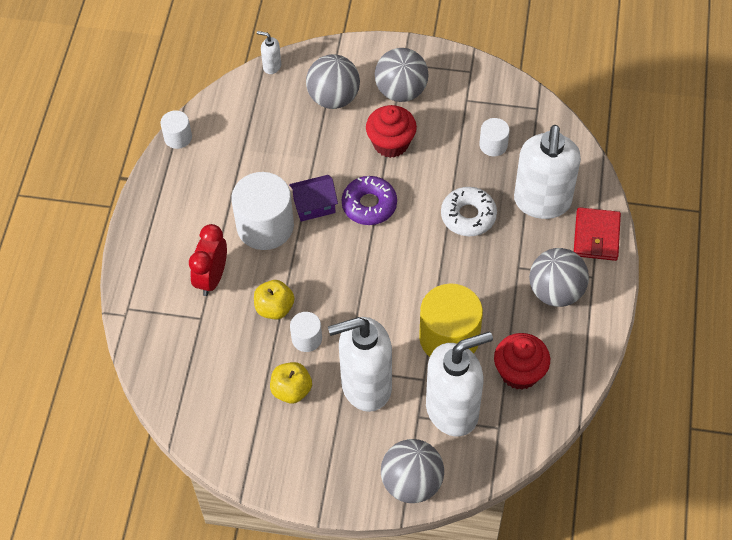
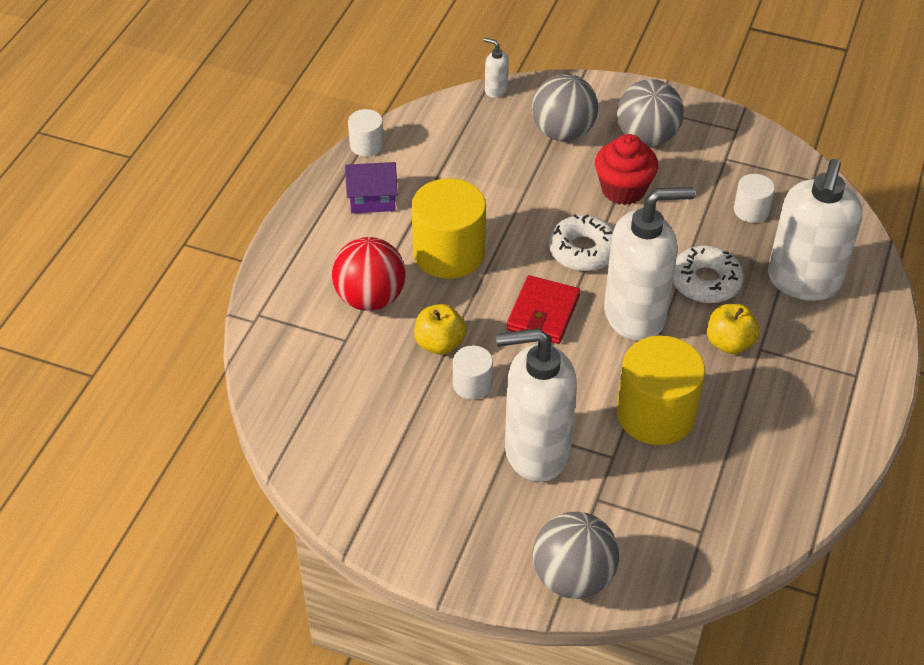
camera: 10 degrees right, 10 degrees down
red clock [189,224,227,296] -> red ball [332,237,406,311]
white cylinder [231,172,294,250] -> yellow cylinder [411,178,486,279]
yellow apple [270,362,312,404] -> yellow apple moved to [707,304,760,354]
purple house [289,175,338,222] -> purple house moved to [345,162,398,213]
purple donut [342,176,397,225] -> white donut [549,214,614,271]
white soap dispenser [426,332,493,436] -> white soap dispenser moved to [604,187,695,341]
red cupcake [494,333,550,390] -> none
grey ball [529,248,589,307] -> none
red wallet [574,207,621,261] -> red wallet moved to [507,275,580,344]

